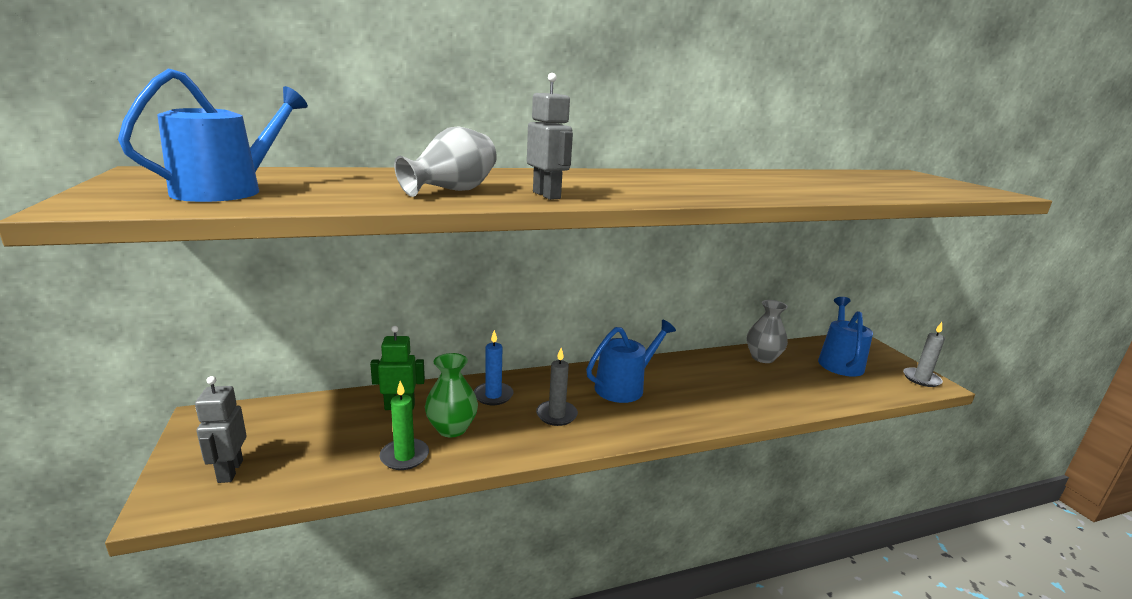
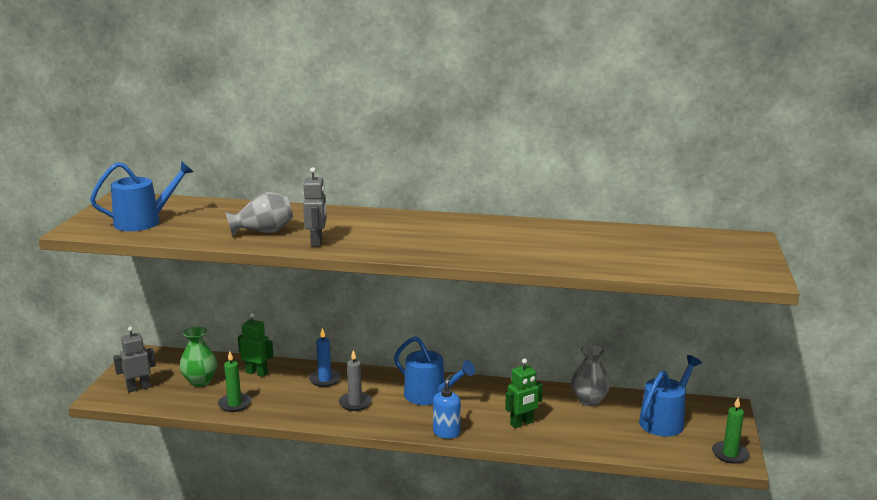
camera: 30 degrees right, 0 degrees up
grey robot [195,376,247,483] -> grey robot turned 45 degrees clockwise [113,327,156,392]
green vase [425,353,478,437] -> green vase moved to [179,327,218,387]
blue watering can [586,320,676,403] -> blue watering can turned 45 degrees clockwise [394,336,475,405]
grey candle [903,322,945,387] -> green candle [712,397,749,464]
none -> blue soap dispenser [433,374,461,439]
none -> green robot [505,359,543,428]

